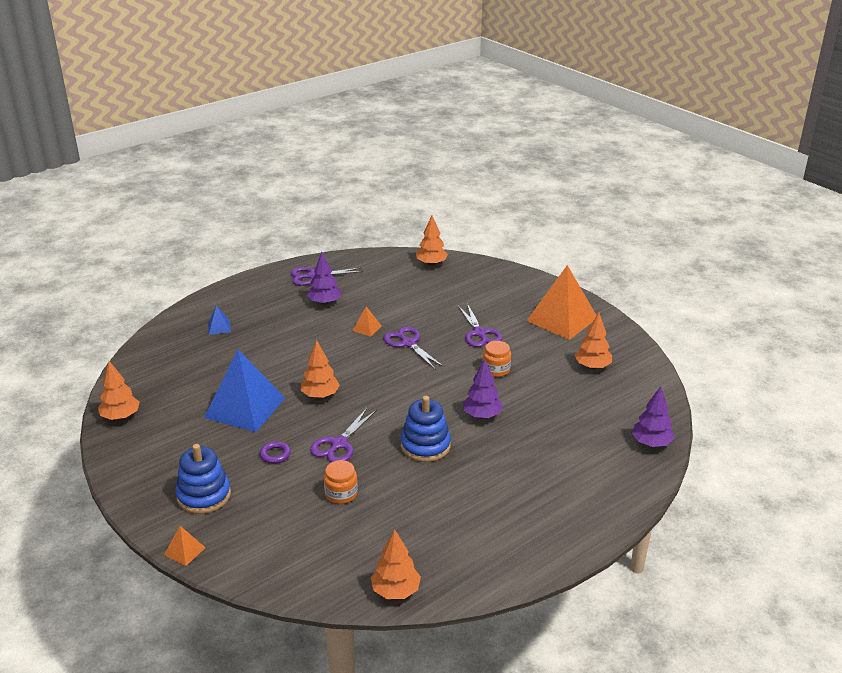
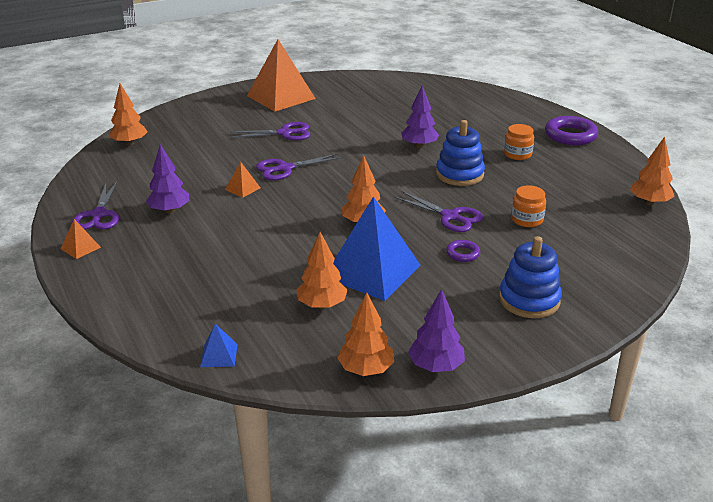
camera: 80 degrees left, 0 degrees up
orange pyramid [164,526,206,566] -> orange pyramid moved to [61,219,101,259]
blue pyramid [208,305,231,335] -> blue pyramid moved to [200,324,238,367]
orange jar [483,341,511,377] -> orange jar moved to [504,124,534,160]
orange tree [574,313,612,369] -> orange tree moved to [296,232,348,309]
purple tree [631,386,674,447] -> purple tree moved to [408,289,465,372]
none -> purple ring [545,116,598,145]

